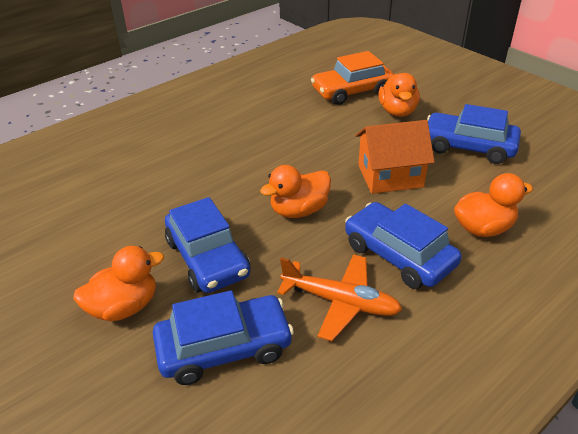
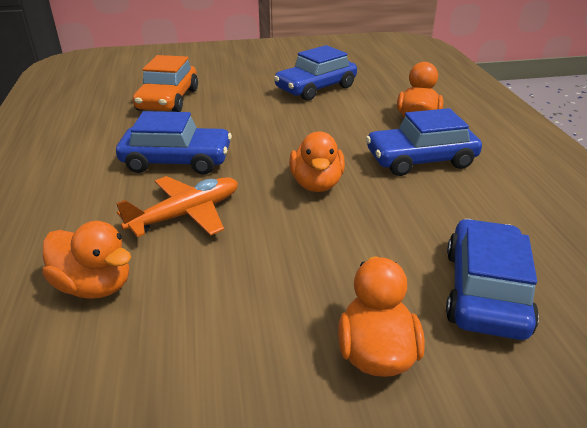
camera: 60 degrees left, 5 degrees down
blue car [165,197,251,293] -> blue car moved to [116,111,232,175]
orange plane [277,254,403,341] -> orange plane moved to [116,176,238,237]
orange house [356,120,435,194] -> none
orange duck [378,73,420,117] -> orange duck moved to [43,221,131,299]

